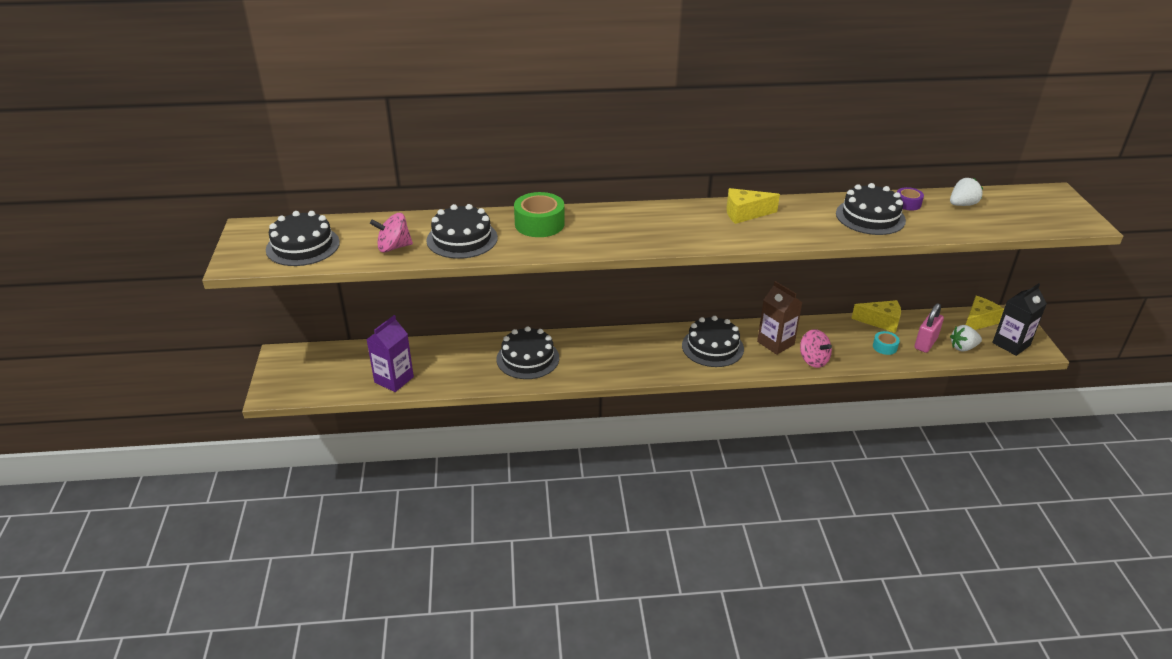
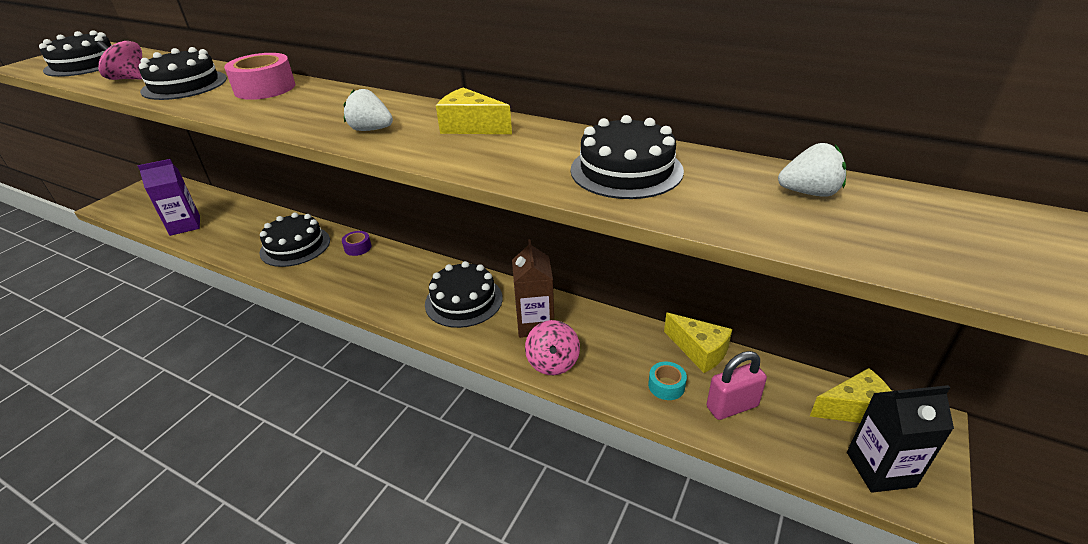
camera: 35 degrees right, 0 degrees up
green tape [514,192,565,237] -> pink tape [224,53,295,100]
purple tape [897,187,924,210] -> purple tape moved to [342,231,371,256]
white strawberry [950,325,982,352] -> white strawberry moved to [344,89,393,131]

